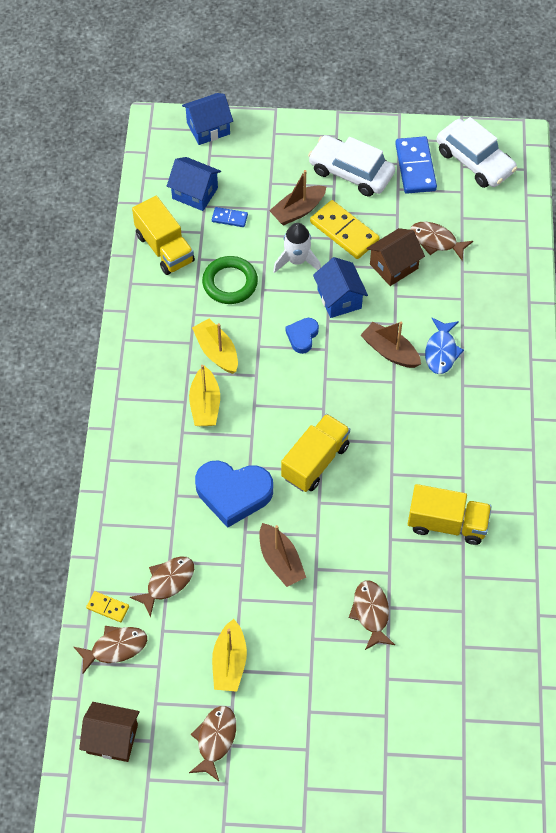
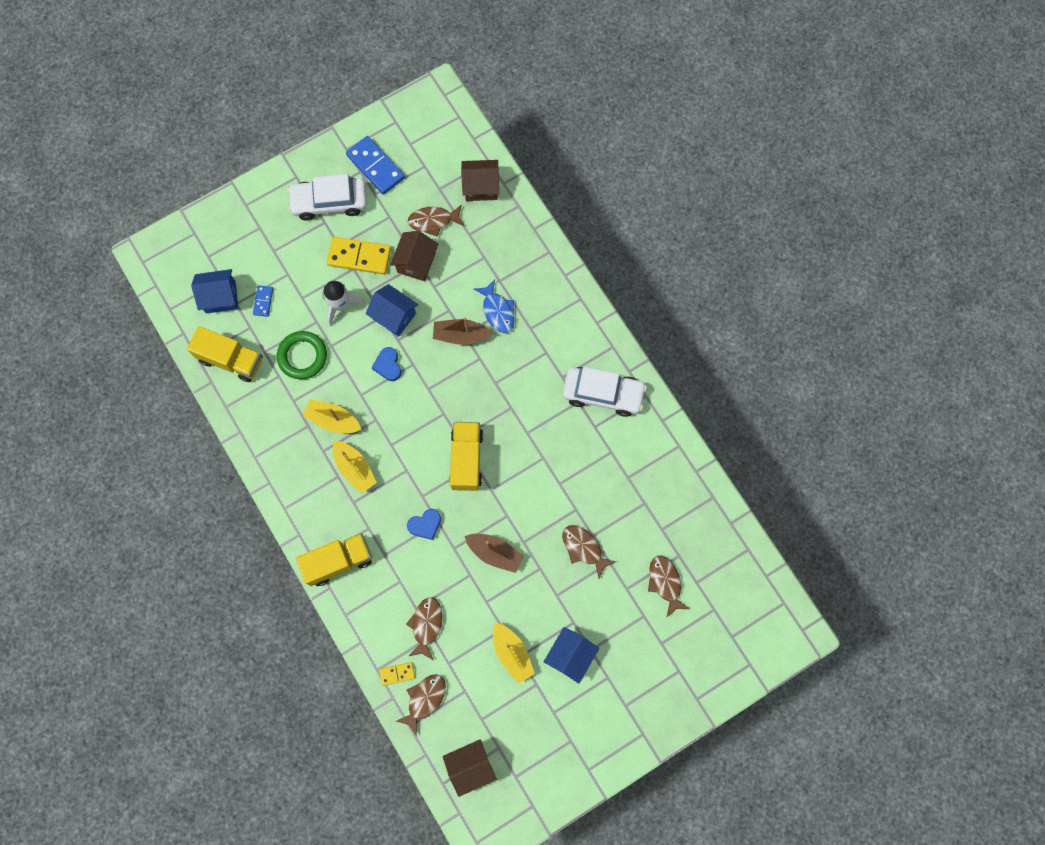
camera: 35 degrees left, 15 degrees up
blue house [182,93,233,145] -> blue house moved to [544,627,599,684]
brown fish [189,706,236,781] -> brown fish moved to [648,556,690,618]
blue heart [195,460,273,528] -> blue heart [407,509,441,540], size x0.52
blue domino [212,207,248,227] -> blue domino turned 60 degrees counterclockwise [253,285,273,317]
brown boat [269,170,327,226] -> none
yellow truck [408,484,492,545] -> yellow truck moved to [296,533,372,586]
white car [437,117,517,188] -> white car moved to [563,367,647,417]
none -> brown house [461,160,499,201]

